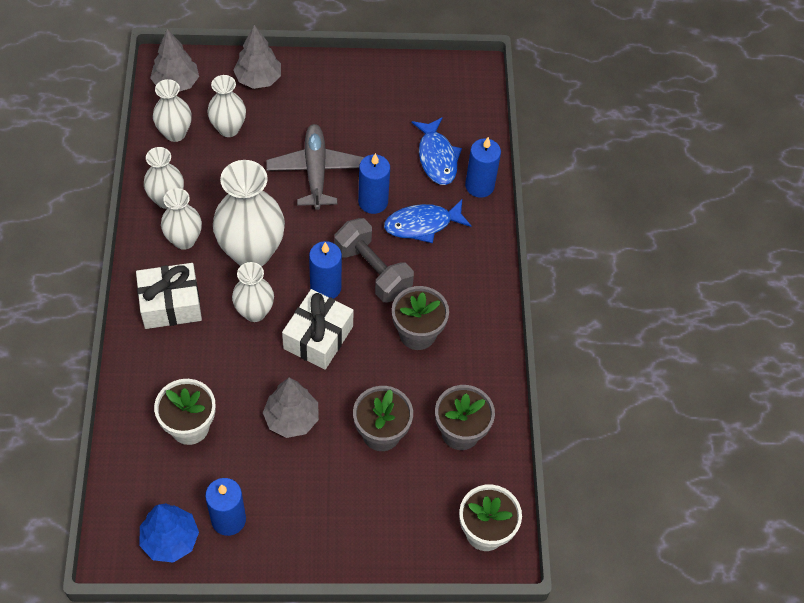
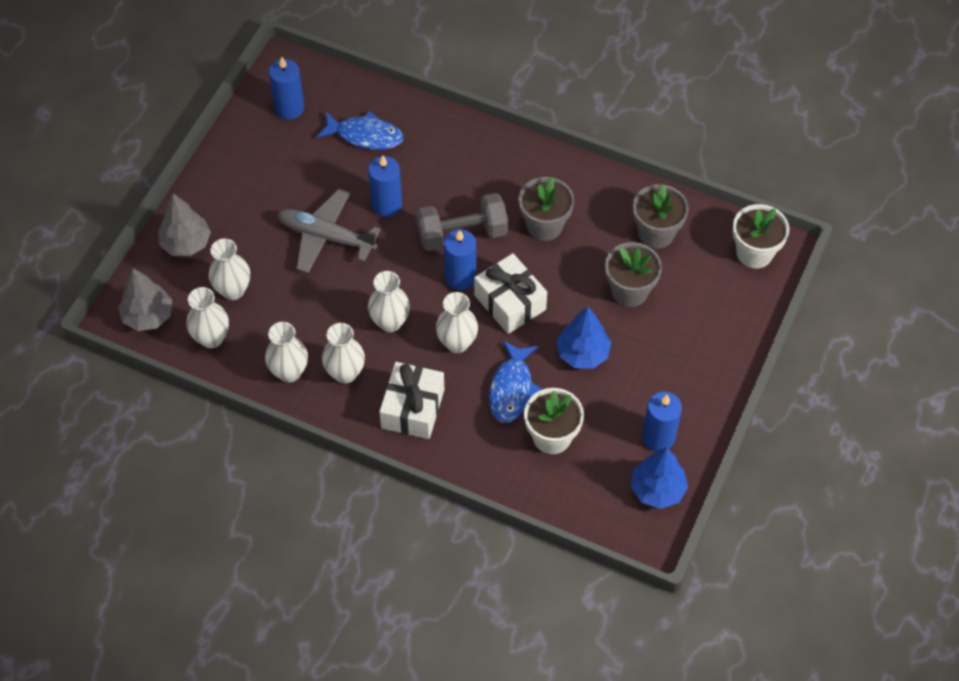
camera: 60 degrees left, 0 degrees up
white vase [213,160,285,267] -> white vase [368,271,410,332], size x0.58
grey tree [263,378,319,438] -> blue tree [556,307,611,369]
blue fish [384,200,471,243] -> blue fish moved to [489,340,541,423]
blue candle [465,137,501,198] -> blue candle moved to [269,57,304,120]

